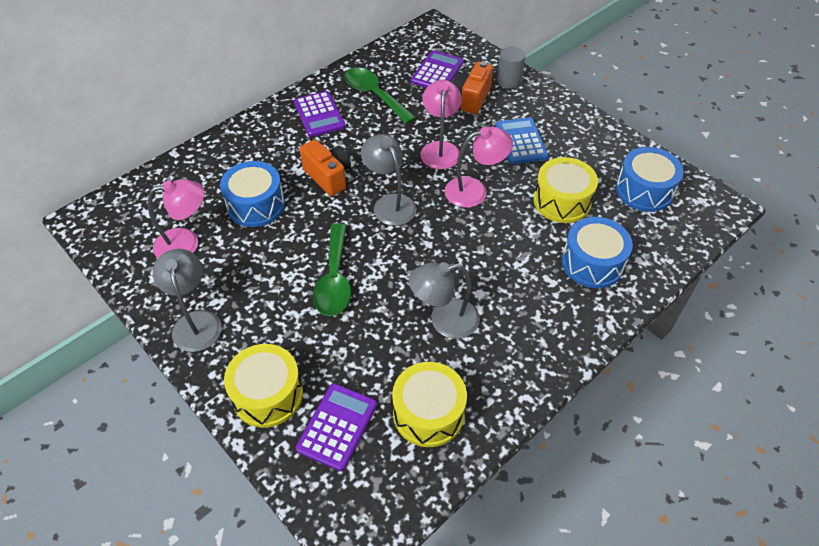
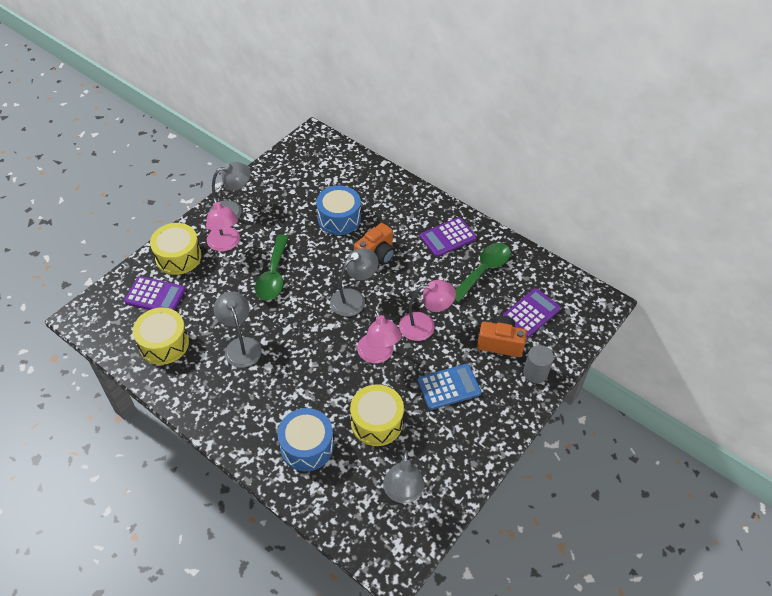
camera: 80 degrees right, 0 degrees up
pink lamp [148,179,205,258] -> pink lamp moved to [206,197,240,251]
green spoon [313,223,351,316] -> green spoon turned 75 degrees counterclockwise [255,235,289,301]
purple calculator [411,50,464,88] -> purple calculator turned 60 degrees counterclockwise [503,288,561,338]
blue drum [616,147,684,212] -> grey lamp [383,450,425,503]

